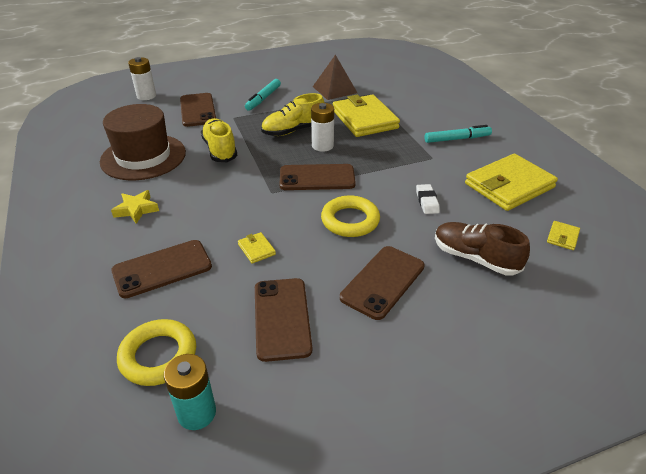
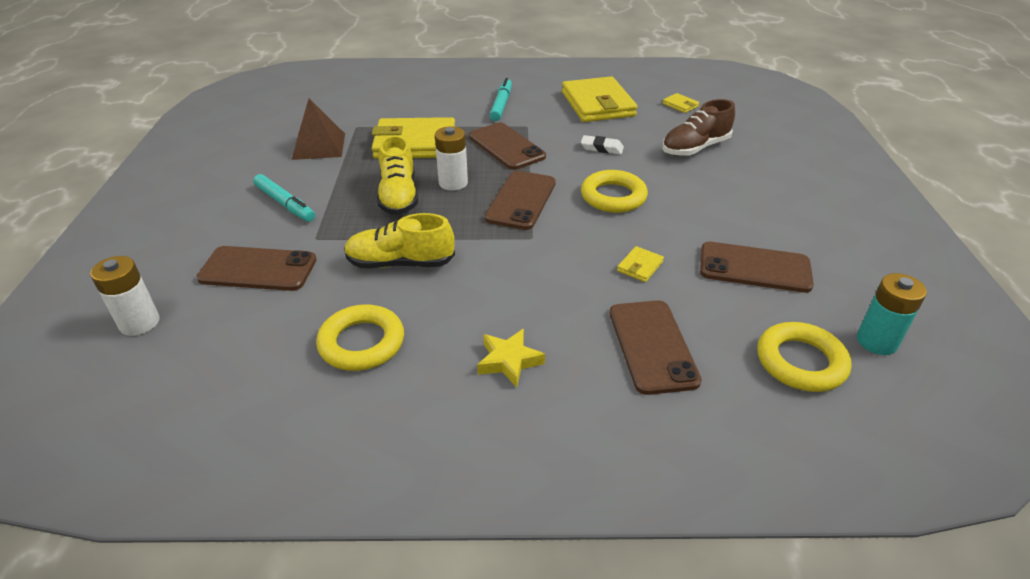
camera: 70 degrees left, 0 degrees up
brown hat [100,104,186,180] -> yellow ring [316,304,404,371]
yellow wallet [238,232,276,264] -> yellow wallet turned 45 degrees counterclockwise [617,246,664,282]
brown phone [340,246,425,320] -> brown phone moved to [469,123,546,170]

